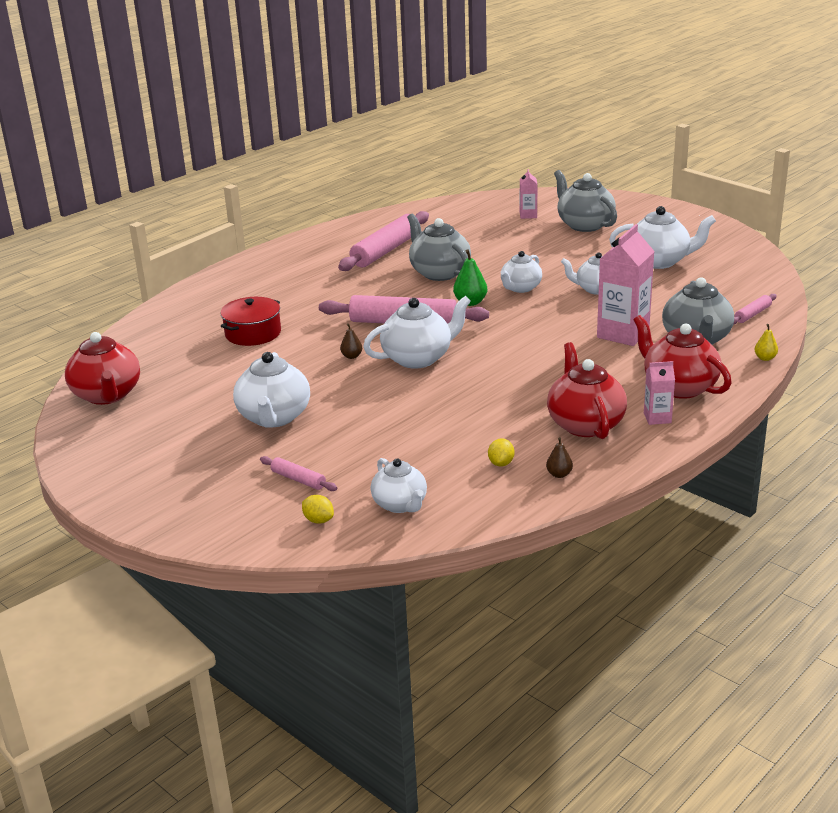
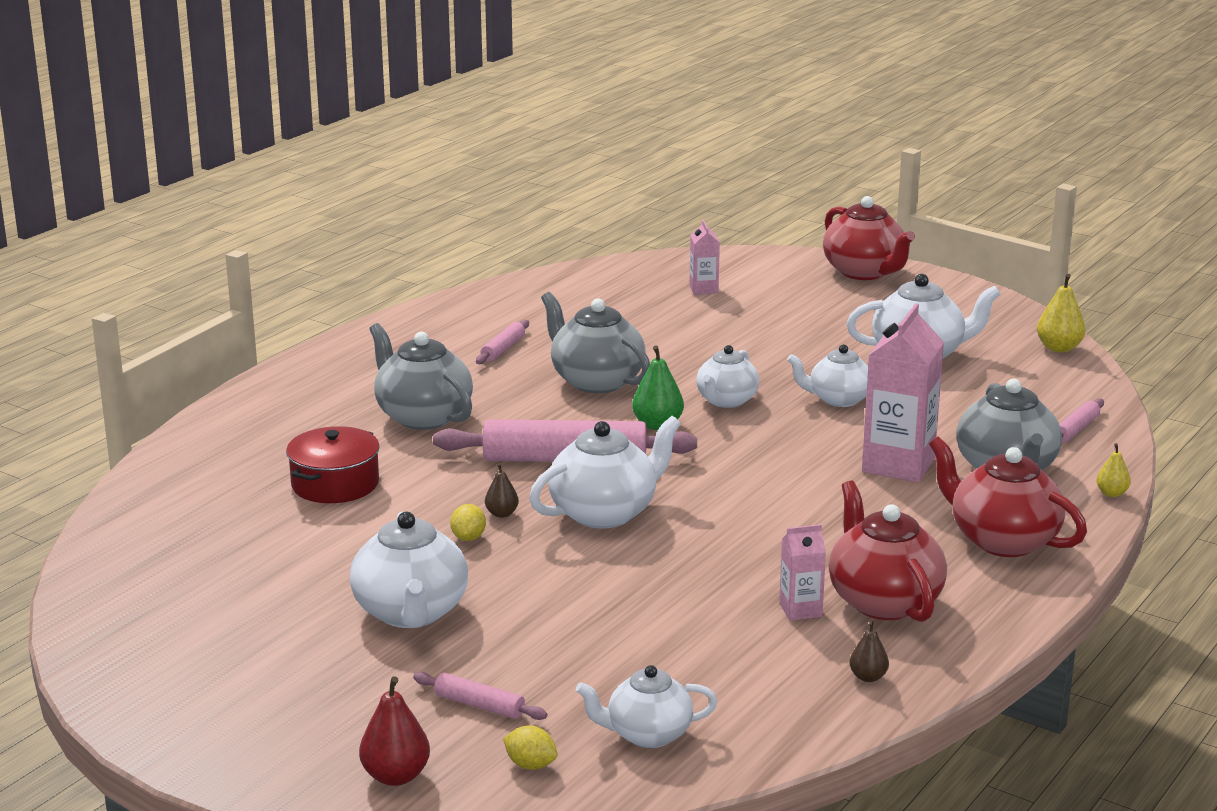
camera: 10 degrees left, 5 degrees down
red teapot [65,332,140,405] -> red teapot moved to [823,196,915,280]
pink rolling pin [338,211,429,271] -> pink rolling pin [476,319,529,364], size x0.47
white teapot [371,458,427,513] -> white teapot turned 120 degrees clockwise [576,665,717,748]
yellow lemon [488,438,515,467] -> yellow lemon moved to [450,504,486,541]
grey teapot [554,170,617,232] -> grey teapot moved to [369,323,473,430]
pink carton [644,361,675,425] -> pink carton moved to [779,524,826,621]
none -> red pear [359,676,430,786]
none -> yellow pear [1037,274,1086,352]

